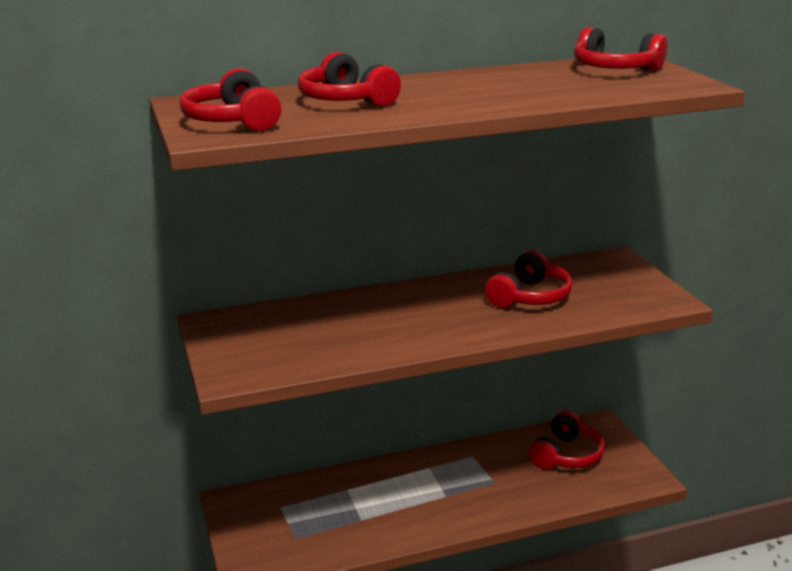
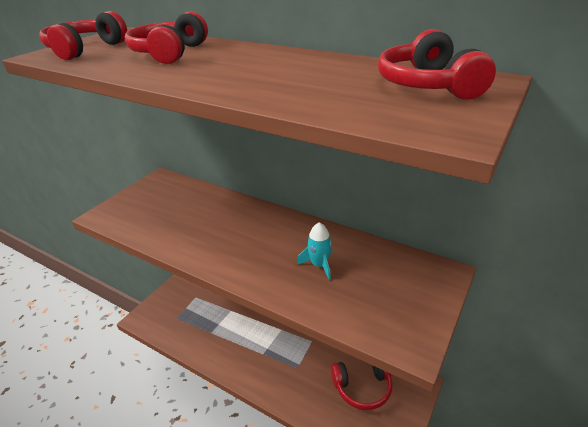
camera: 50 degrees right, 10 degrees up
red headphones [485,250,572,308] -> turquoise rocket [297,222,332,280]

